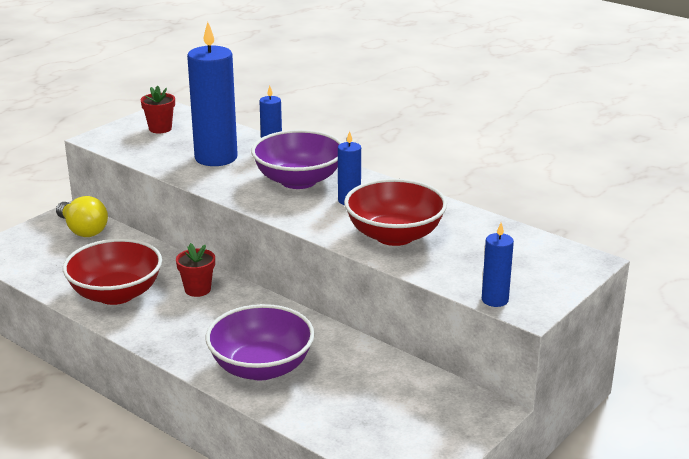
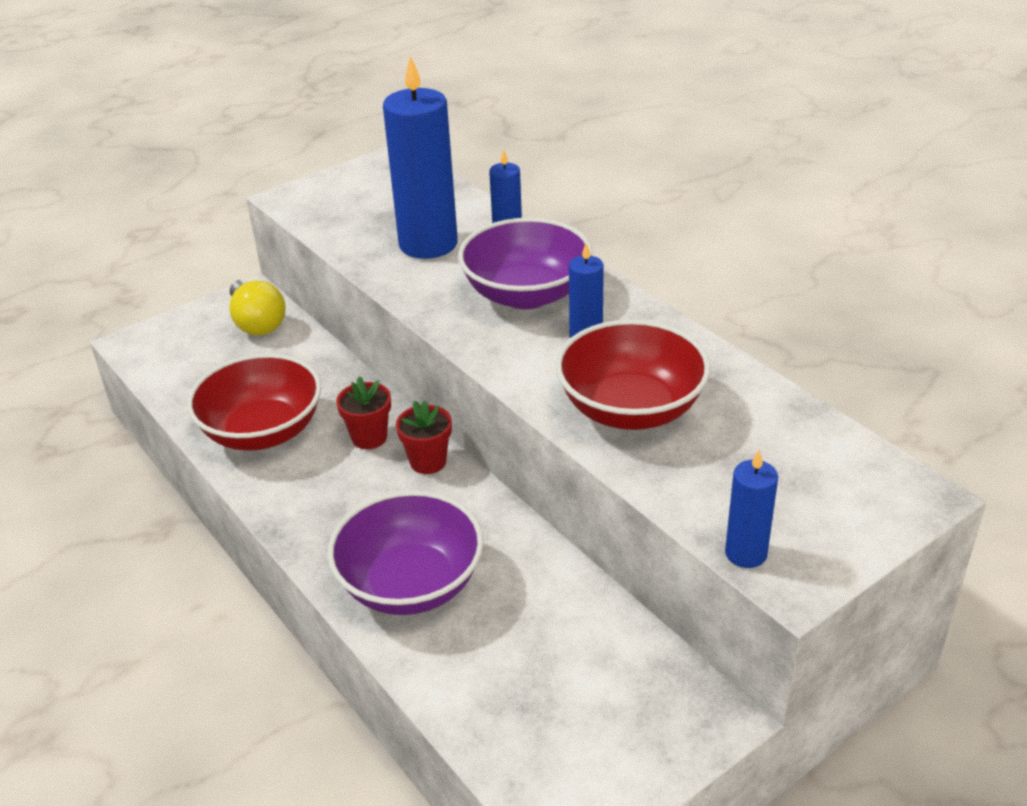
camera: 15 degrees right, 10 degrees up
red flower pot [141,85,175,133] -> red flower pot moved to [396,401,452,474]

